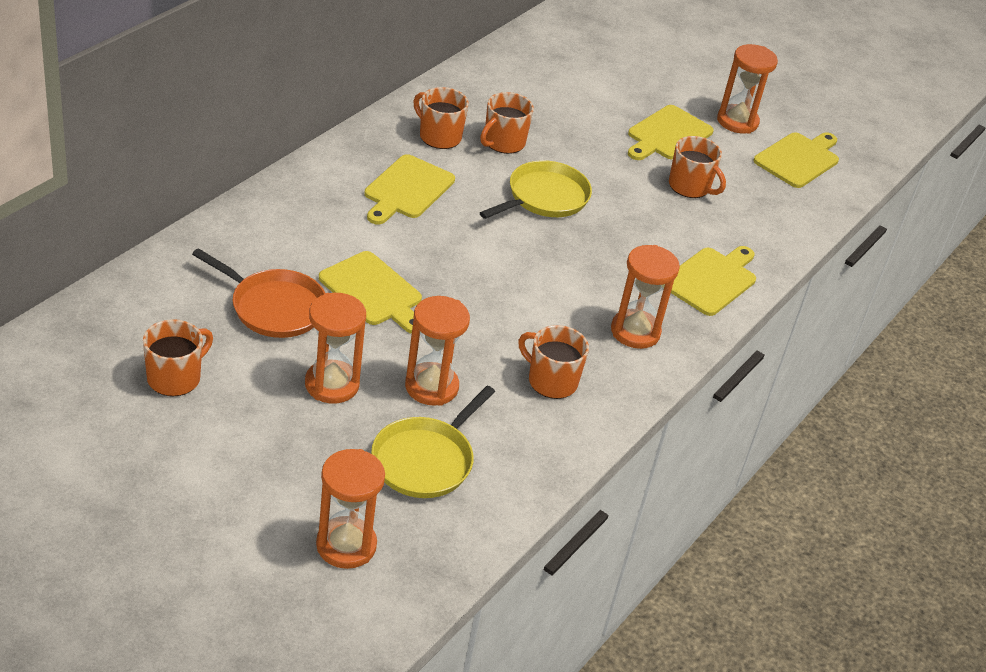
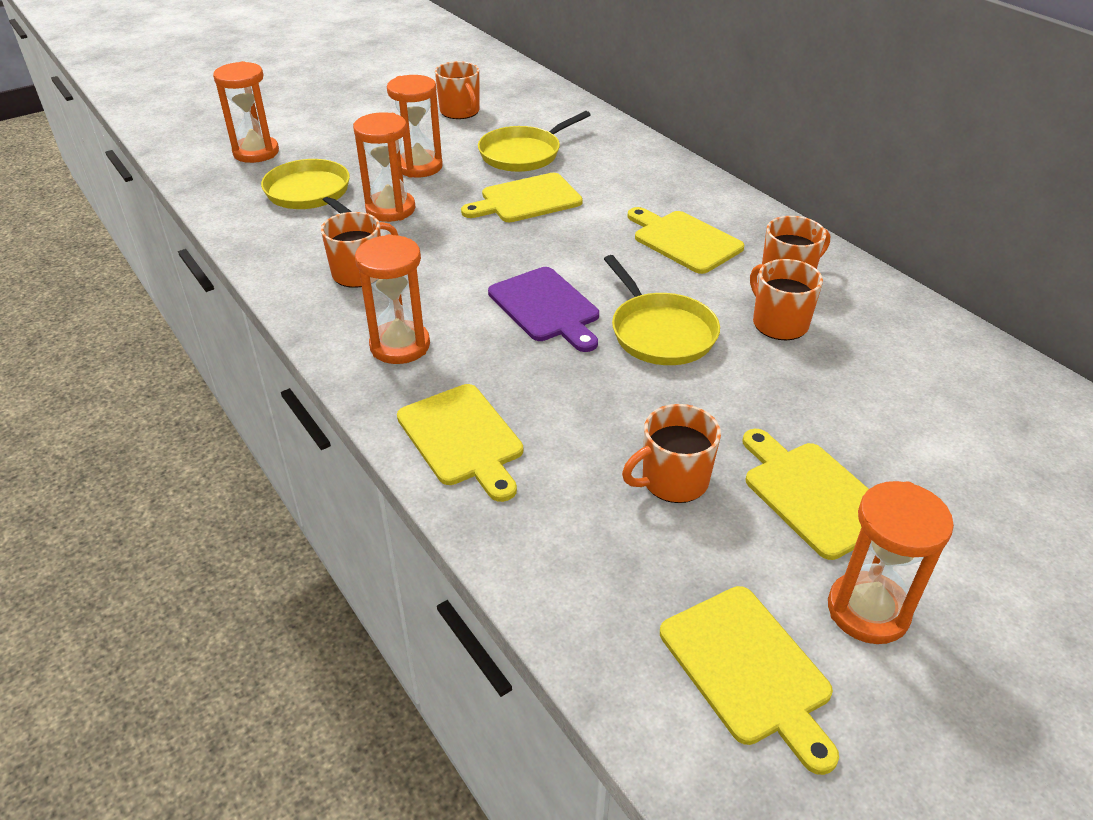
camera: 115 degrees right, 0 degrees up
orange pan [192,248,325,338] -> yellow pan [478,111,591,172]
none -> purple cutting board [488,267,599,352]

